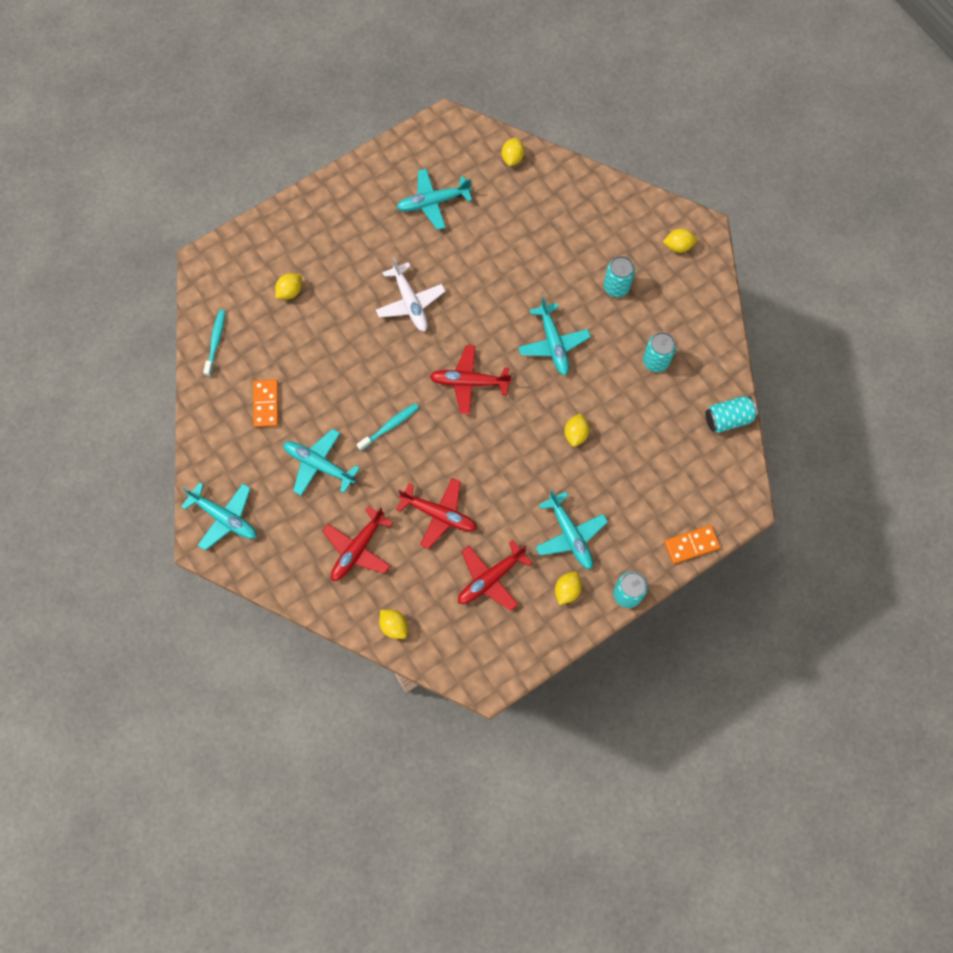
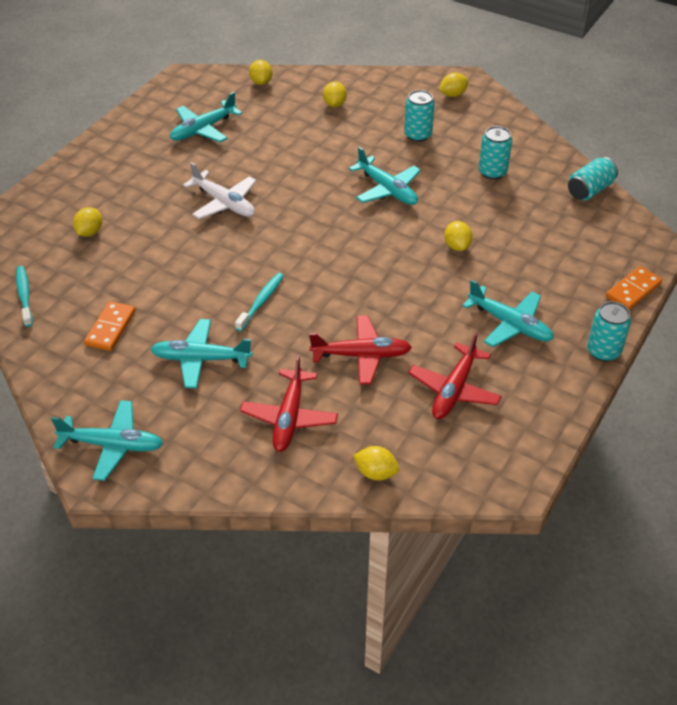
camera: 25 degrees left, 25 degrees down
orange domino [253,379,279,427] -> orange domino turned 45 degrees clockwise [84,301,136,351]
red plane [430,345,512,414] -> none
yellow lemon [555,572,582,605] -> yellow lemon moved to [323,81,347,107]

